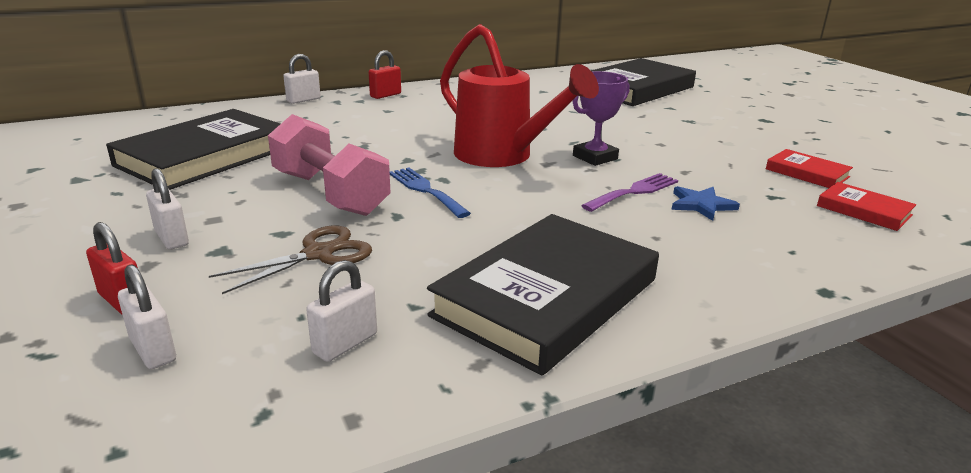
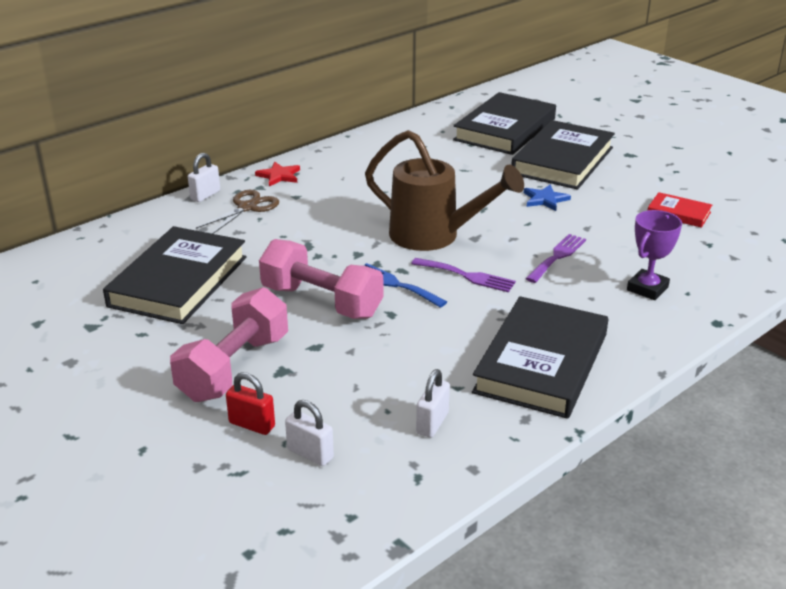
camera: 15 degrees left, 5 degrees up
white padlock [146,168,189,250] -> pink dumbbell [170,287,288,402]
brown scissors [209,225,372,294] -> brown scissors moved to [196,190,279,234]
red padlock [369,50,401,99] -> red star [255,162,300,186]
red watering can [440,24,599,167] -> brown watering can [365,130,524,251]
purple trophy [573,71,629,166] -> purple trophy moved to [627,210,682,300]
blue star [671,186,740,221] -> blue star moved to [524,184,571,211]
red book [817,182,916,231] -> none
none -> purple fork [411,258,516,292]
none -> black book [511,120,615,189]

